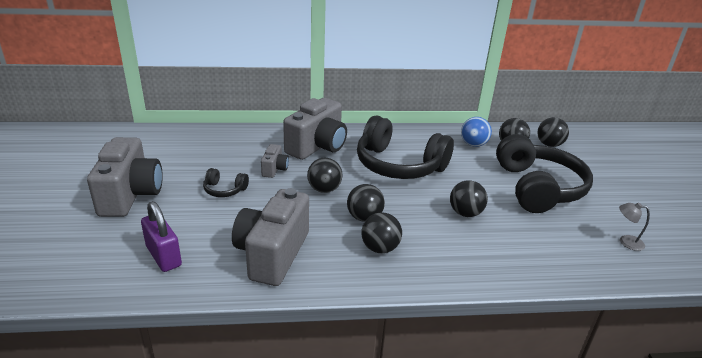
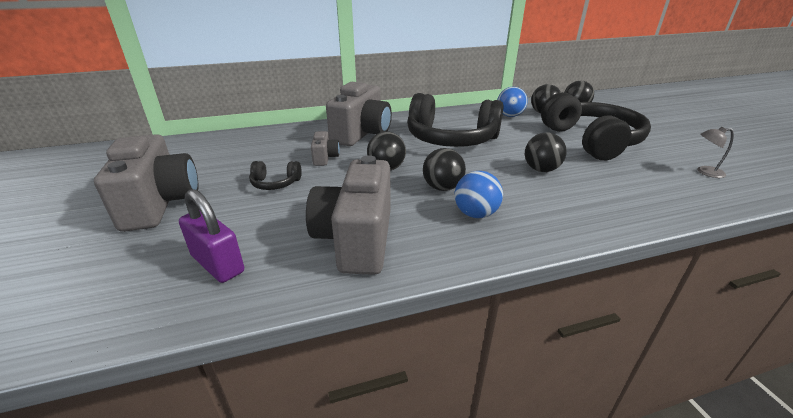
camera: 10 degrees left, 0 degrees up
black ball [362,212,402,253] -> blue ball [455,171,503,218]

